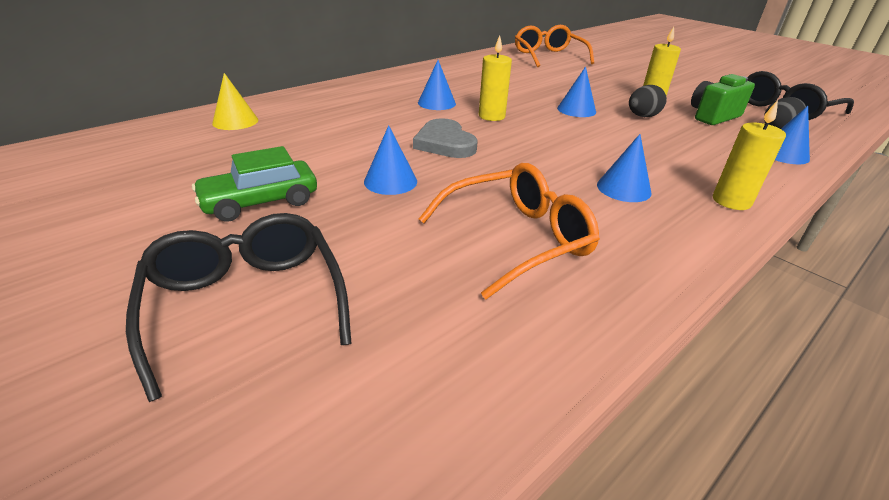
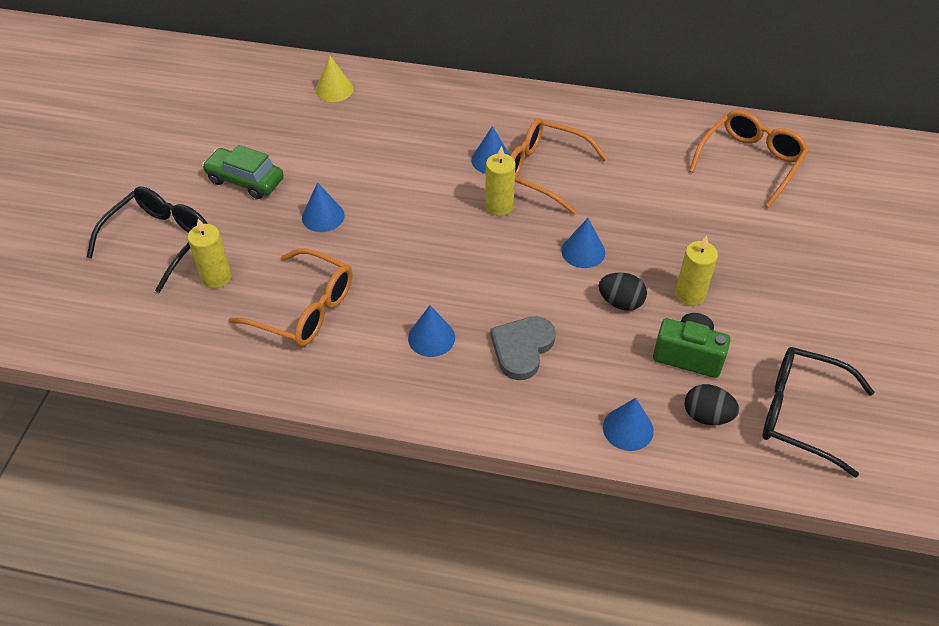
camera: 55 degrees right, 15 degrees up
grey heart [413,118,478,158] -> grey heart moved to [490,316,556,380]
yellow candle [713,100,786,210] -> yellow candle moved to [188,218,231,288]
none -> orange glasses [510,118,608,214]

